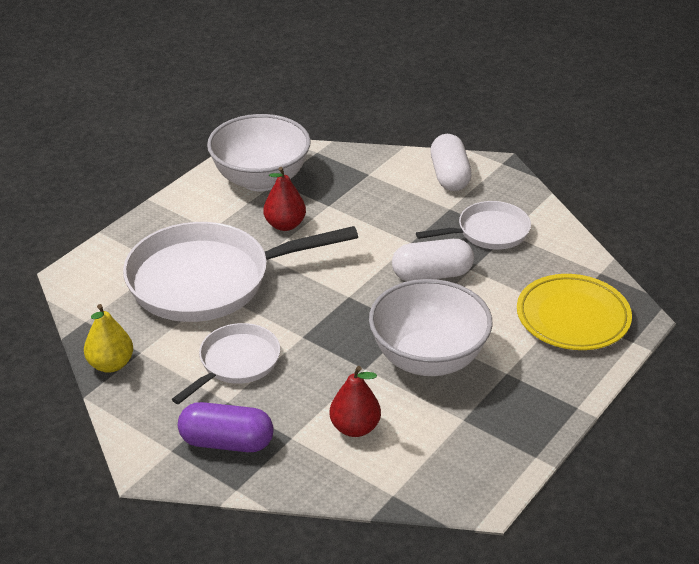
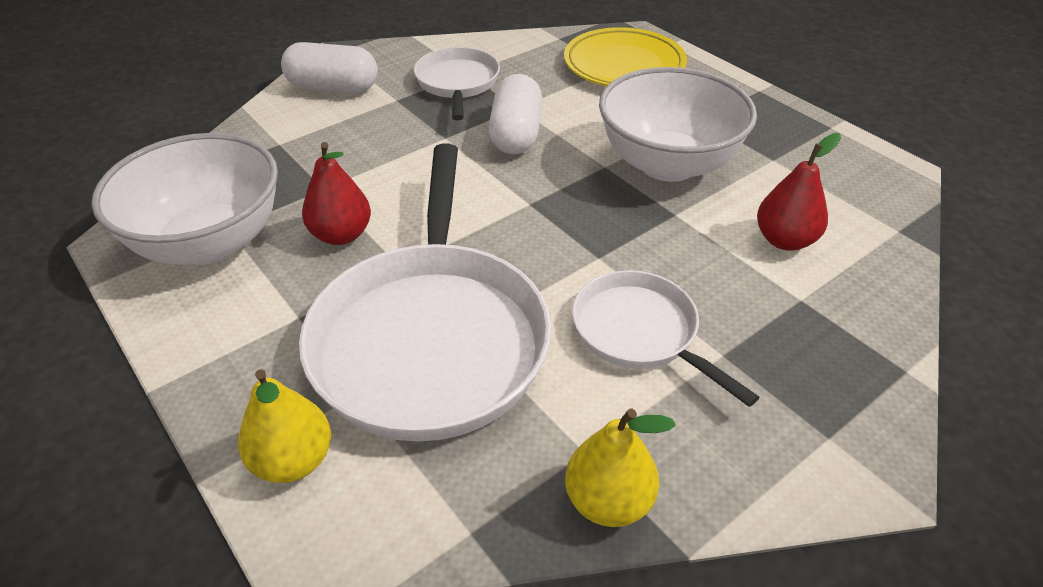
camera: 75 degrees left, 5 degrees up
purple capsule [178,402,274,452] -> none
none -> yellow pear [238,369,331,483]

